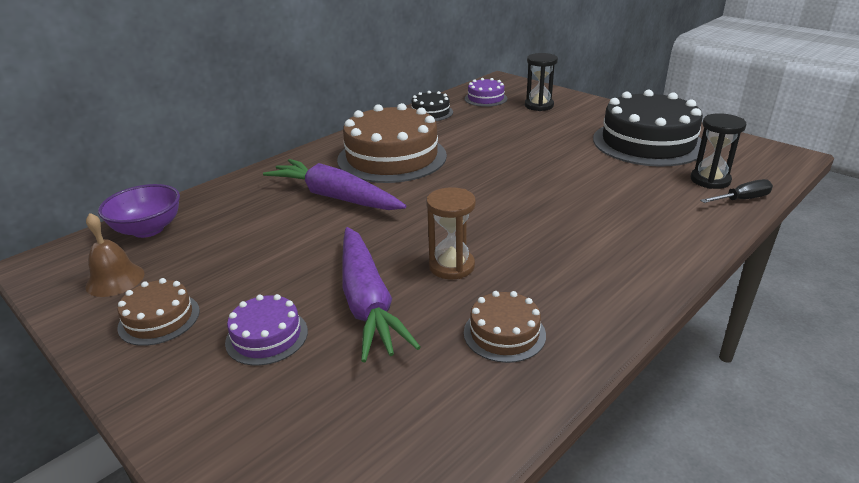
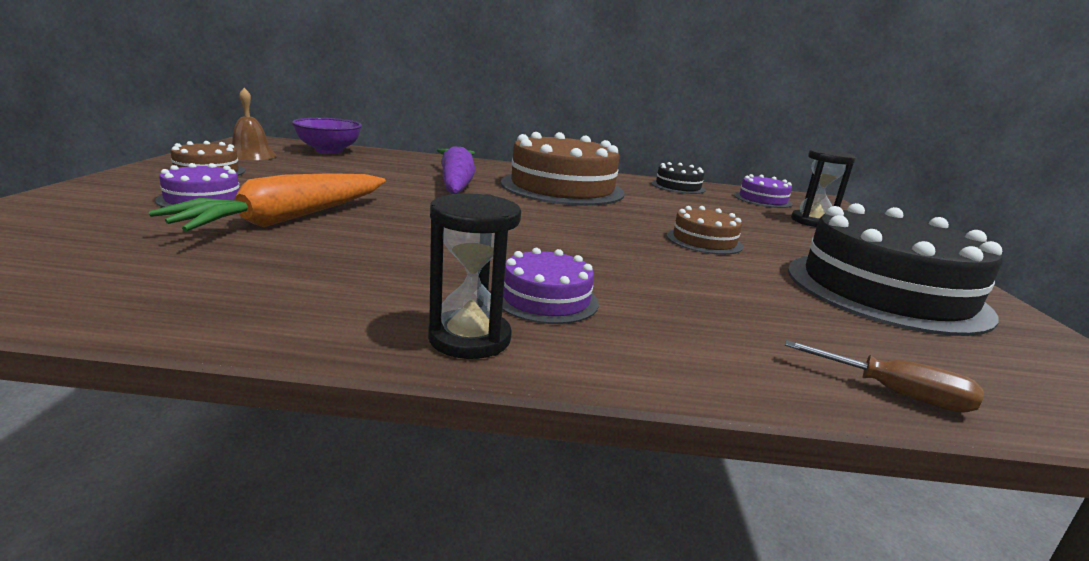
camera: 45 degrees right, 10 degrees down
purple carrot [342,227,421,362] -> orange carrot [148,173,386,232]
brown hourglass [426,187,476,279] -> none
brown cake [464,291,546,363] -> brown cake moved to [667,206,743,255]
black hourglass [691,113,747,189] -> black hourglass moved to [428,193,521,359]
black screwdriver [700,179,773,203] -> brown screwdriver [785,340,984,413]
none -> purple cake [502,248,599,324]

